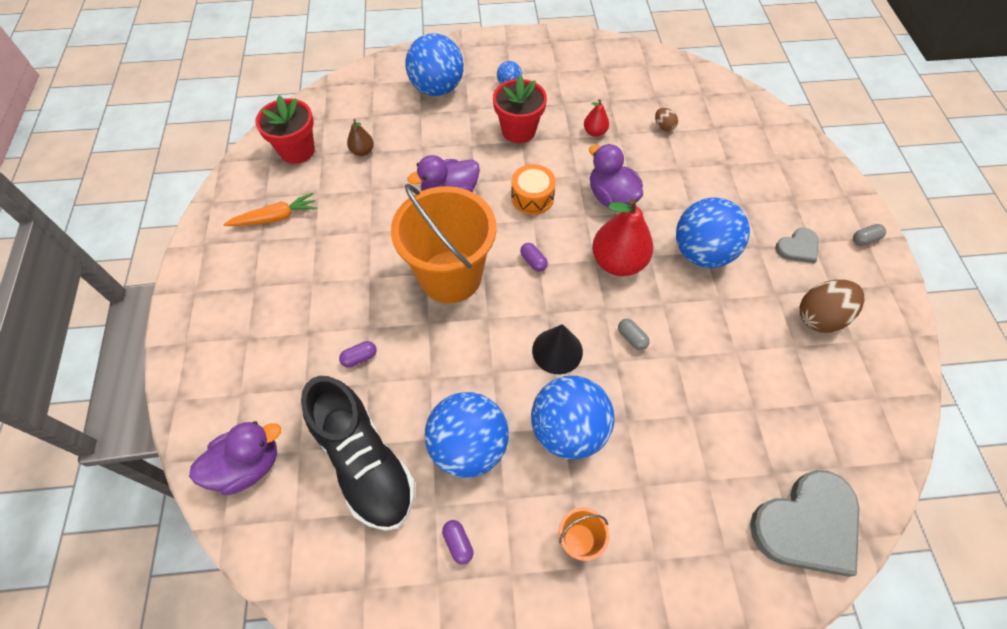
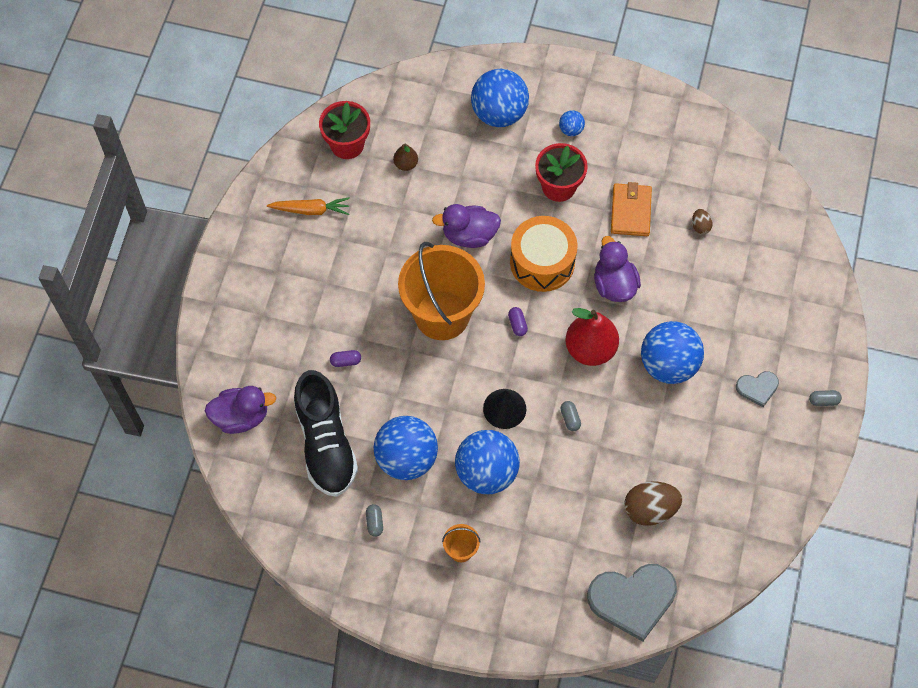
camera: 20 degrees right, 5 degrees up
purple capsule [442,520,473,565] -> grey capsule [366,504,383,537]
orange drum [511,164,556,215] -> orange drum [510,216,578,292], size x1.60
red pear [584,99,609,137] -> orange wallet [611,182,652,236]
brown egg [800,280,864,333] -> brown egg moved to [624,481,682,526]

